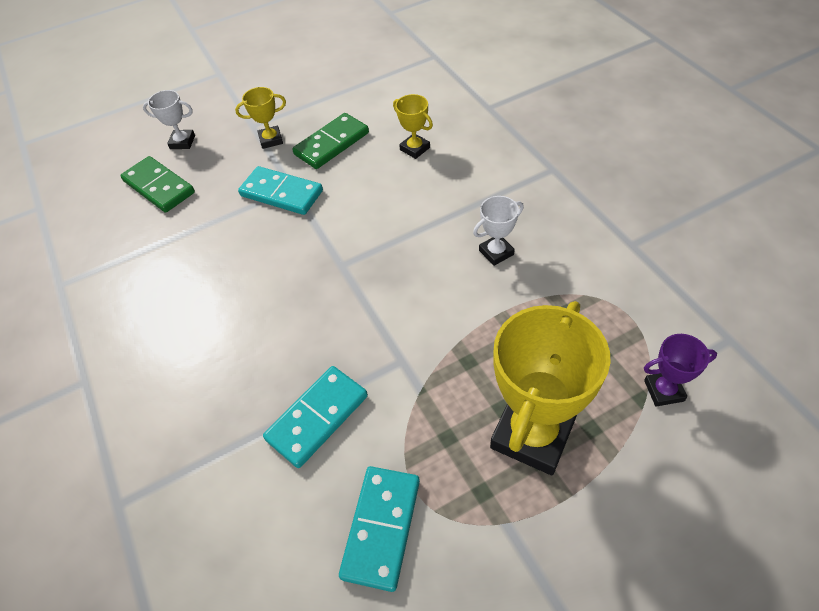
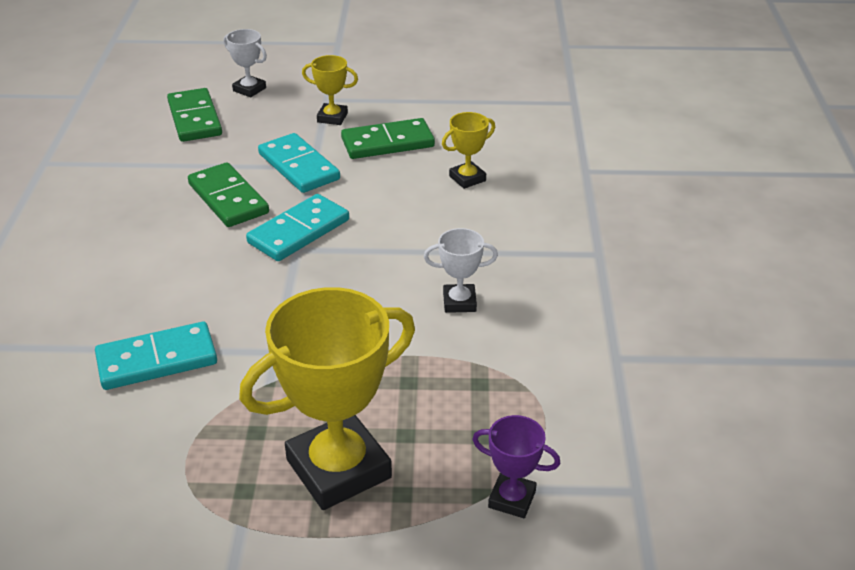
camera: 25 degrees right, 15 degrees down
turquoise domino [339,466,420,592] -> turquoise domino moved to [246,194,349,261]
yellow trophy [393,94,433,159] -> yellow trophy turned 75 degrees clockwise [442,112,495,189]
none -> green domino [188,162,269,227]

